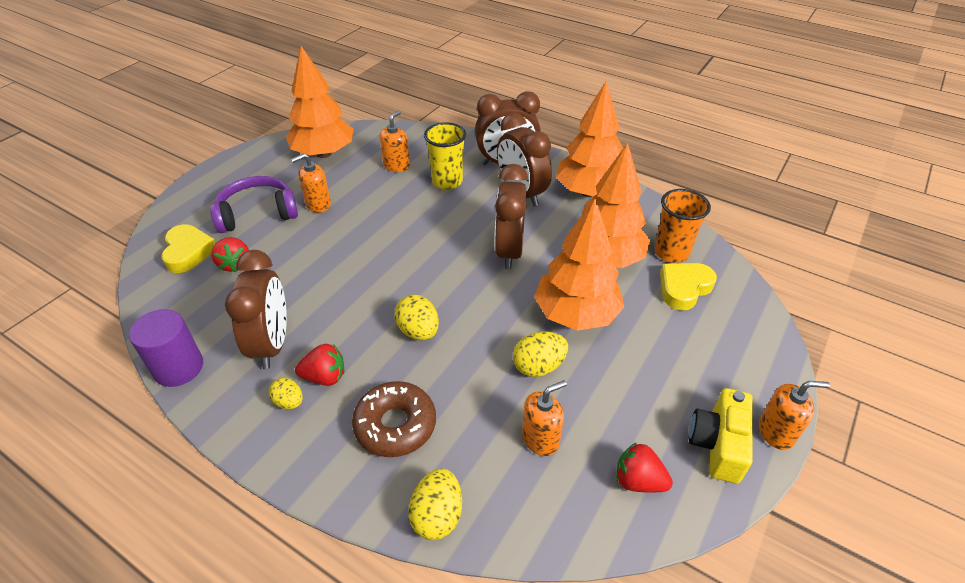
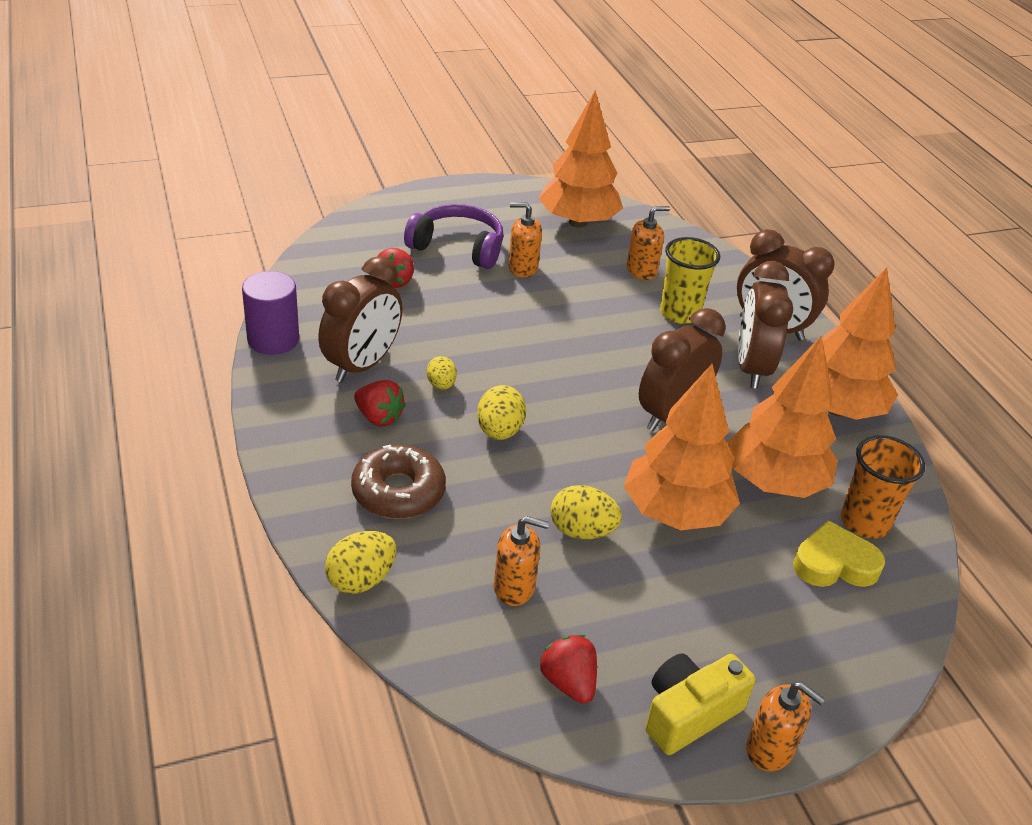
camera: 35 degrees right, 5 degrees down
yellow heart [161,224,216,273] -> none
yellow egg [269,378,303,409] -> yellow egg moved to [426,356,457,390]

